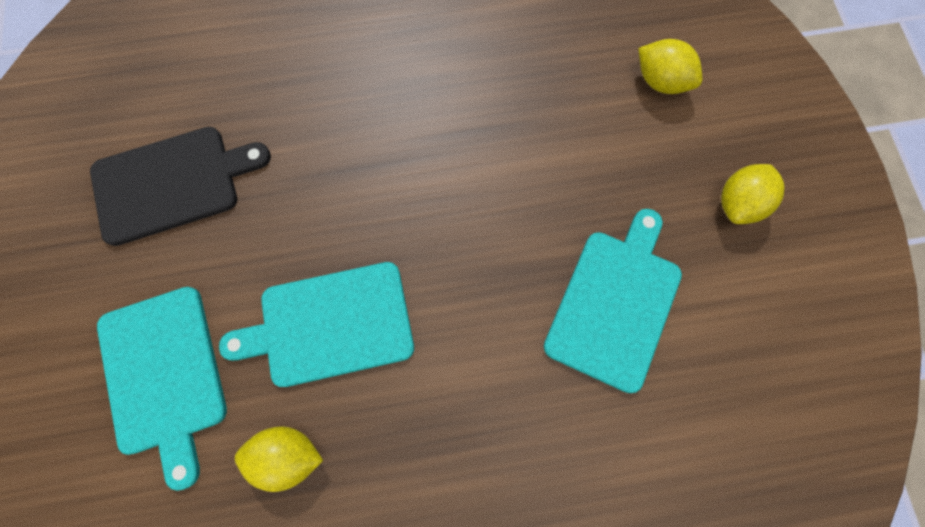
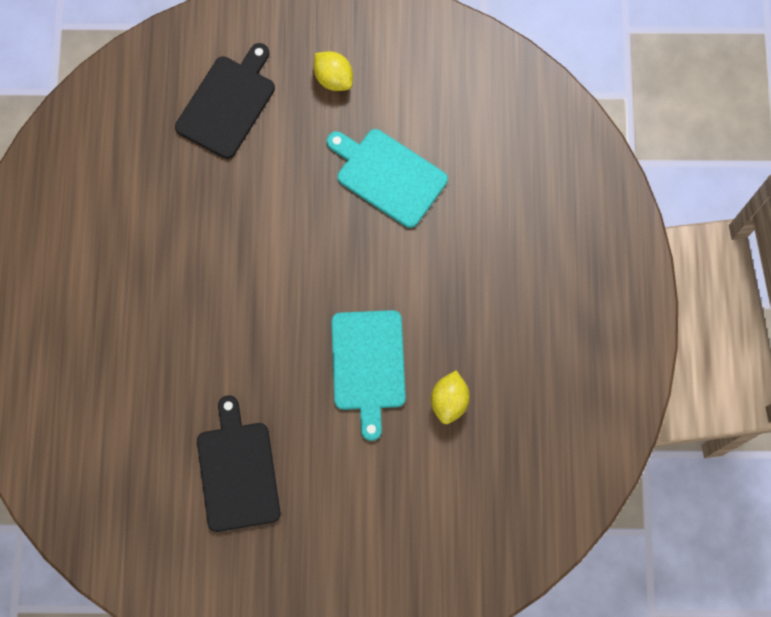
camera: 80 degrees left, 0 degrees up
turquoise cutting board [97,287,227,491] -> none
yellow lemon [638,39,702,94] -> black cutting board [175,43,275,159]

